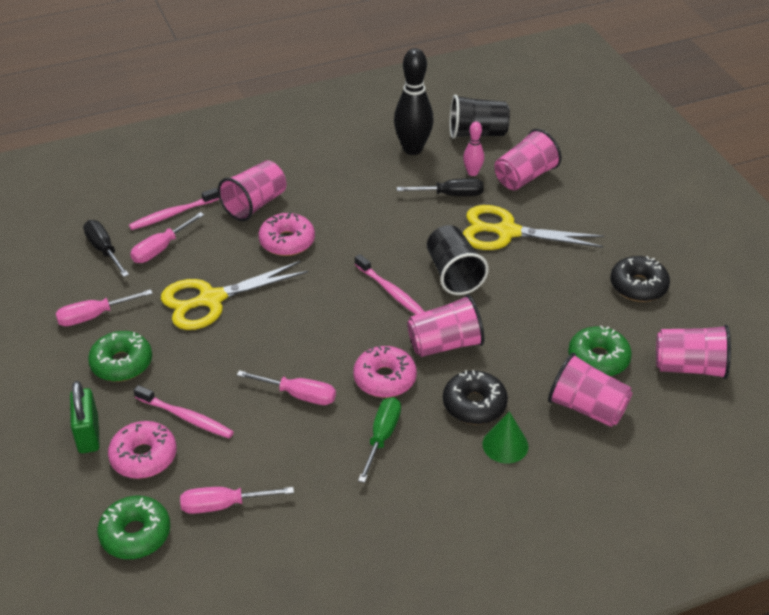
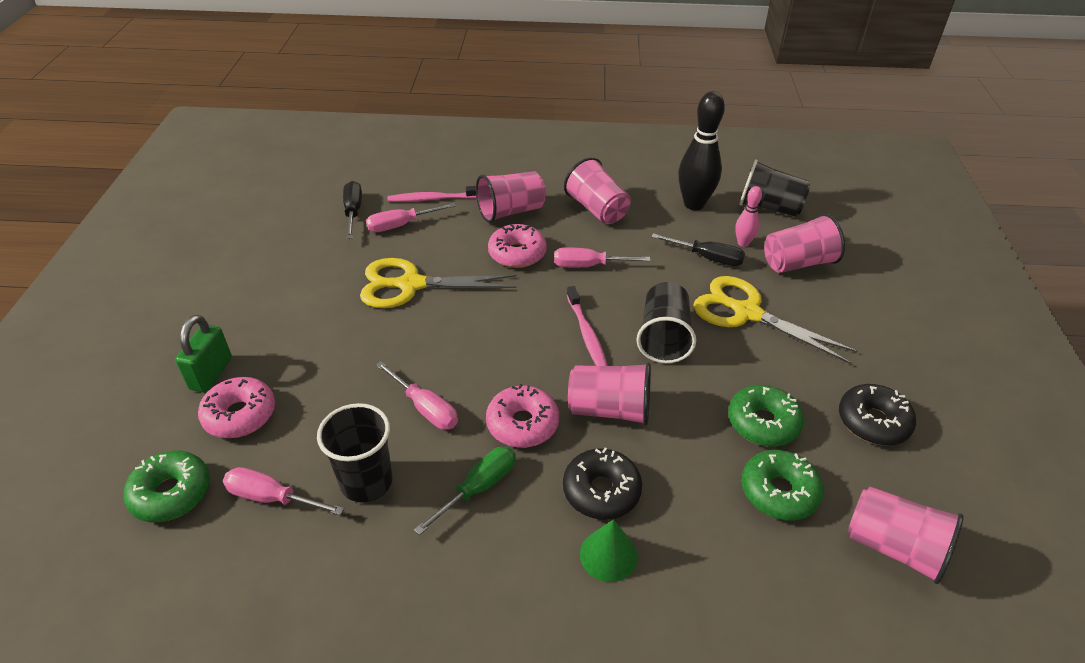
camera: 25 degrees right, 0 degrees up
pink screwdriver [55,289,153,326] -> pink screwdriver moved to [554,247,650,267]
green donut [88,331,152,382] -> green donut moved to [728,385,804,447]
pink toothbrush [133,385,234,438] -> none
pink cup [548,353,632,427] -> pink cup moved to [564,157,631,224]
none -> black cup [317,403,393,503]

